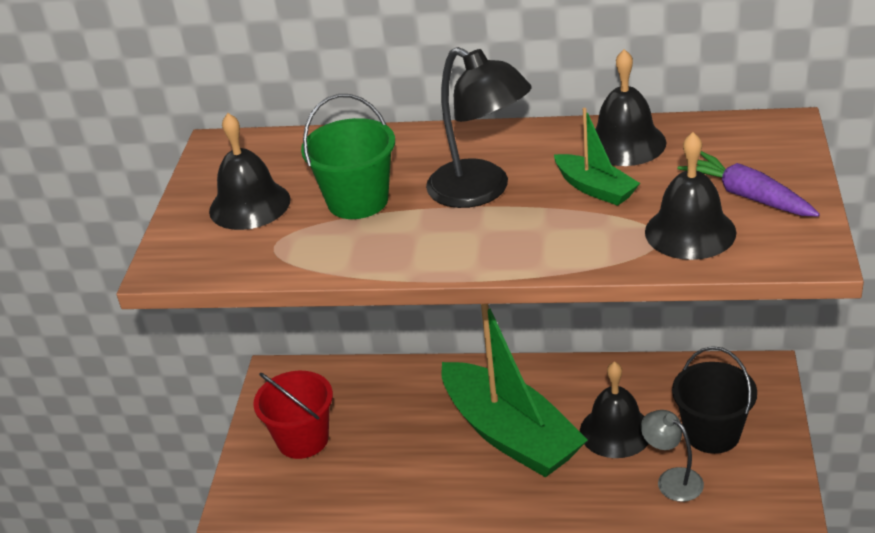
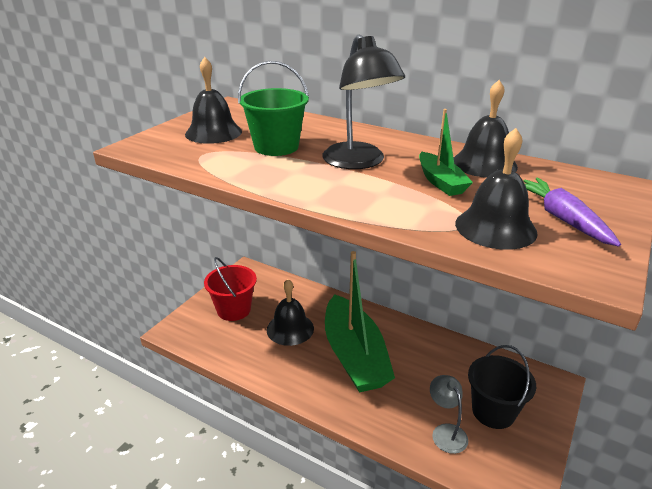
camera: 20 degrees right, 5 degrees down
black bell [580,361,649,458] -> black bell moved to [267,279,314,346]

